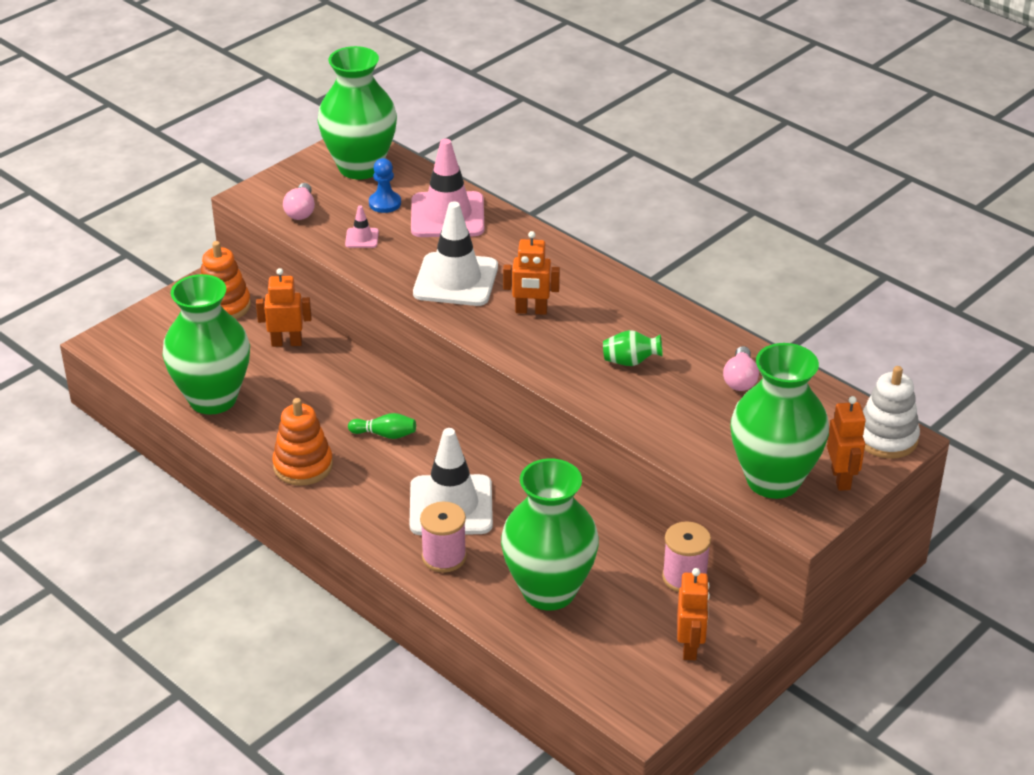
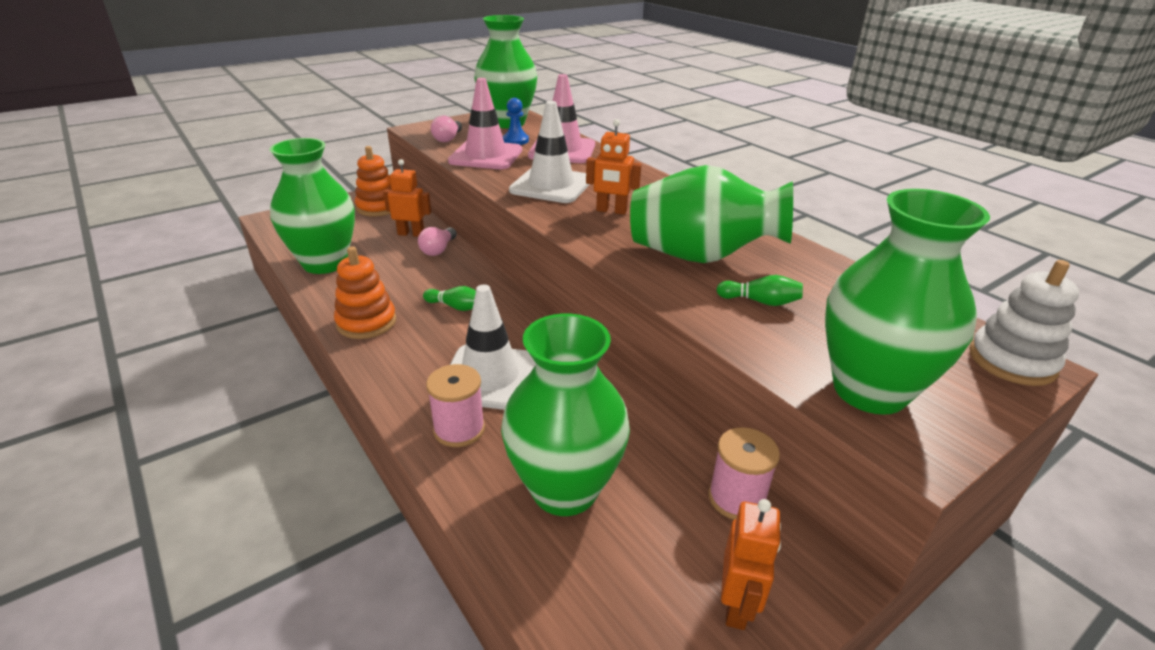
camera: 10 degrees right, 5 degrees down
pink traffic cone [345,205,379,248] -> pink traffic cone [448,78,522,169], size x2.32
green vase [603,330,663,366] -> green vase [630,165,793,263], size x2.47
pink light bulb [723,346,759,391] -> pink light bulb moved to [418,227,457,256]
orange robot [827,396,866,491] -> none
none -> green bowling pin [716,275,803,306]

